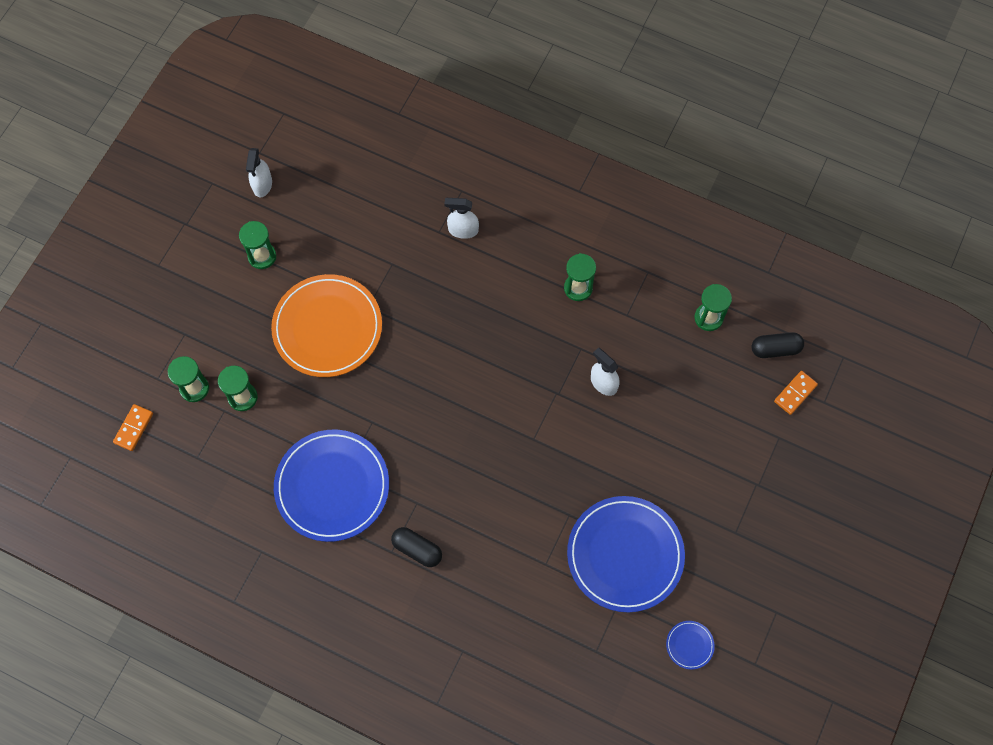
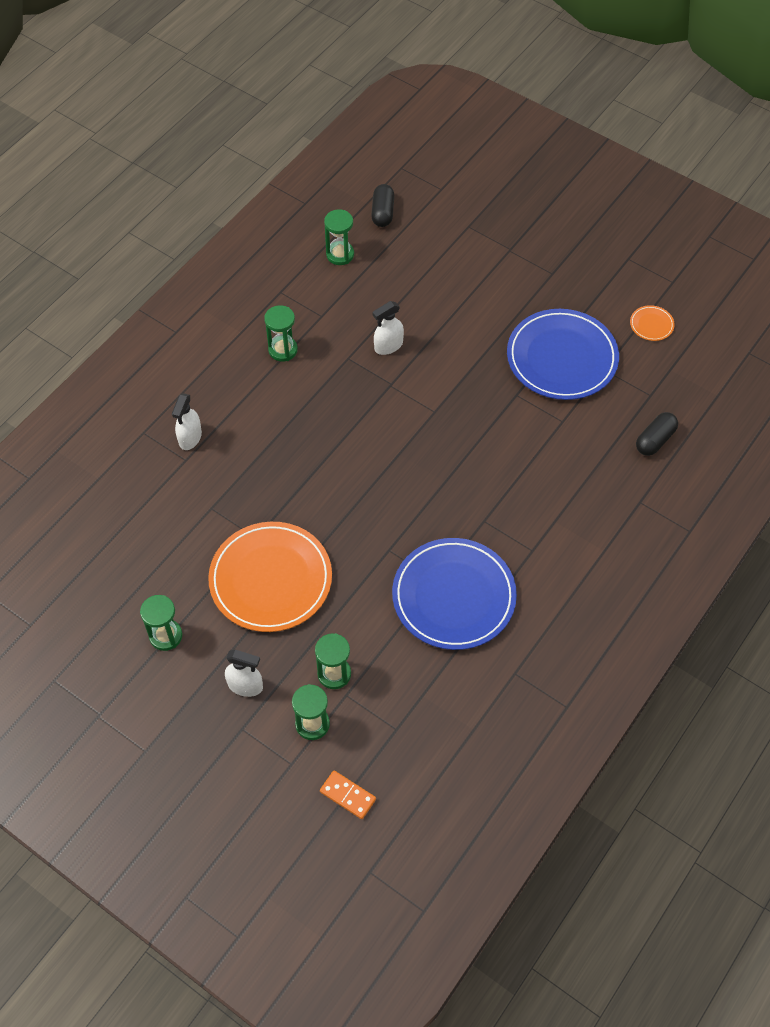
camera: 80 degrees left, 10 degrees down
white spray bottle [246,148,272,197] -> white spray bottle moved to [225,650,263,697]
black capsule [391,527,442,567] -> black capsule moved to [636,412,678,456]
blue plate [666,621,715,670] -> orange plate [630,305,675,341]
orange domino [774,371,818,415] -> none

